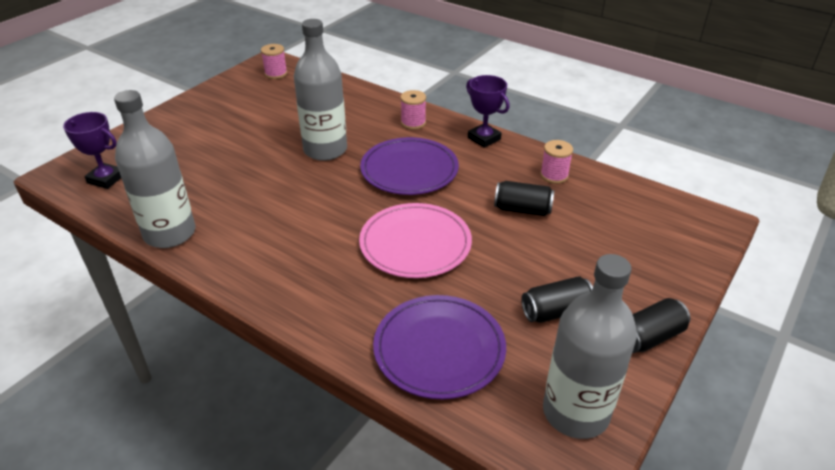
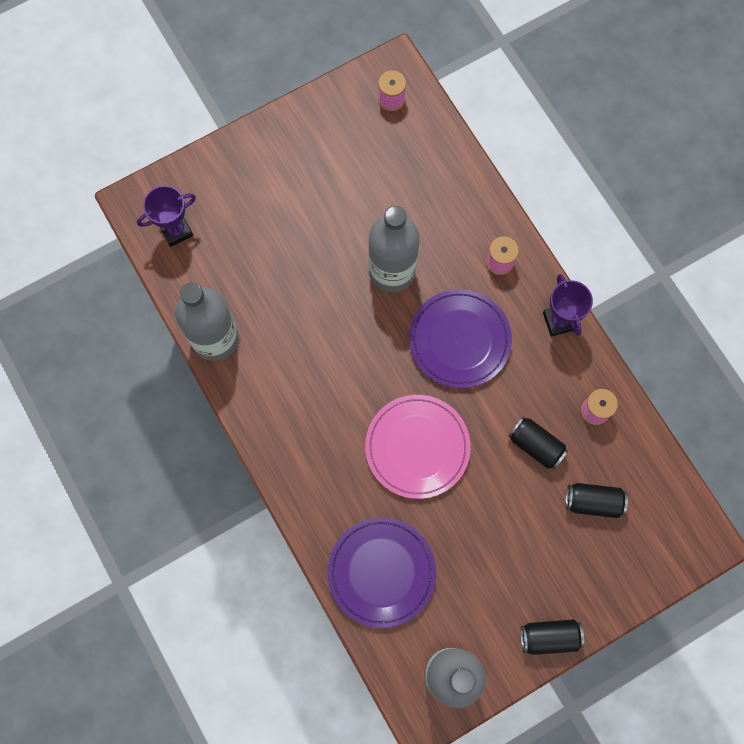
camera: 25 degrees right, 35 degrees up
purple trophy [63,112,121,189] -> purple trophy turned 75 degrees counterclockwise [137,185,196,247]
black can [521,276,593,323] -> black can moved to [566,483,628,518]

